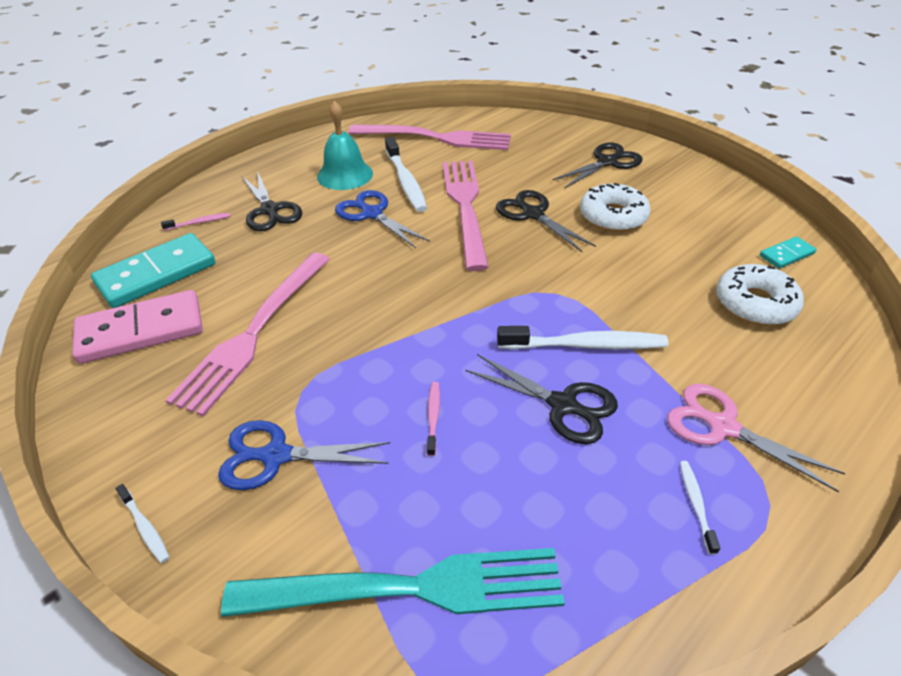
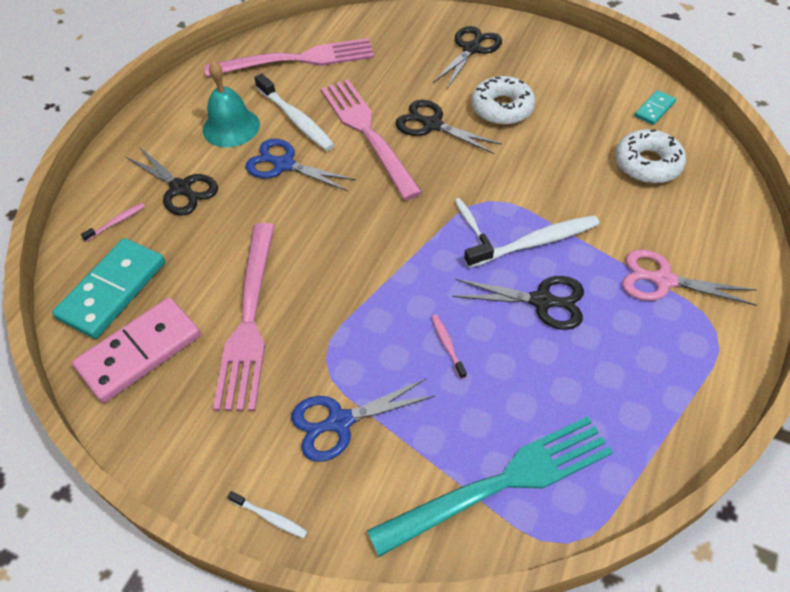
camera: 20 degrees left, 10 degrees up
white toothbrush [680,461,720,555] -> white toothbrush moved to [455,198,490,244]

